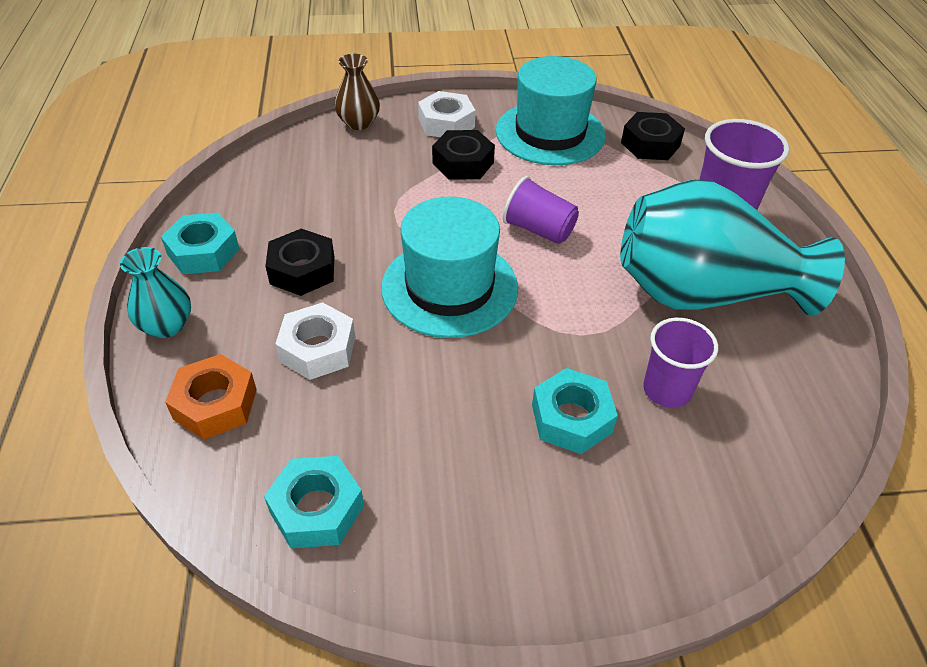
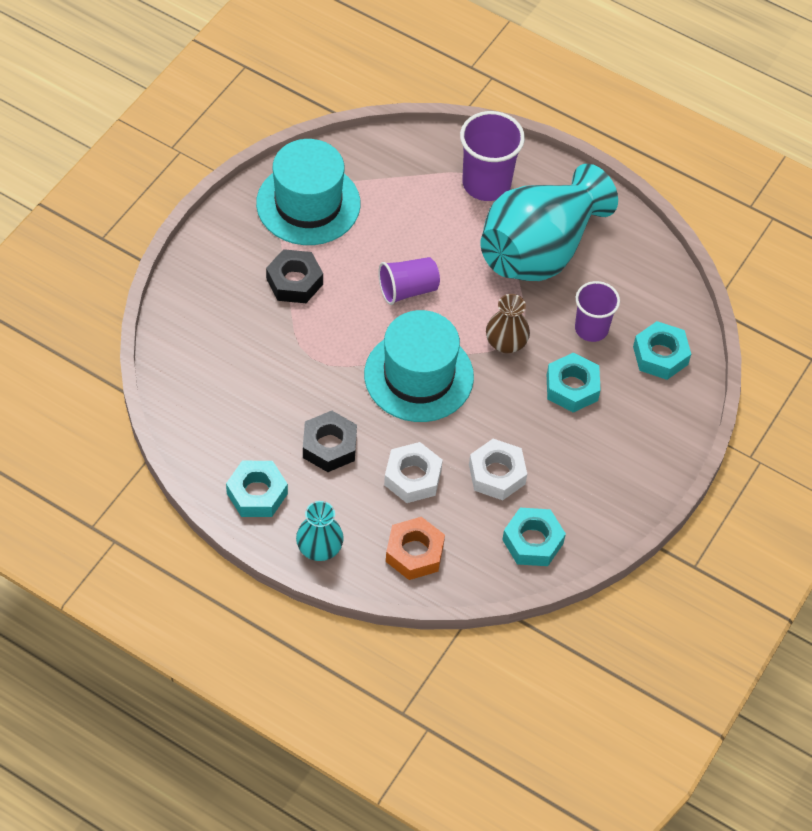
camera: 55 degrees left, 10 degrees up
brown vase [335,54,380,130] -> brown vase moved to [486,294,530,353]
white nut [418,91,475,137] -> white nut moved to [469,439,527,500]
black nut [621,112,685,160] -> none
none -> turquoise nut [633,321,691,380]

